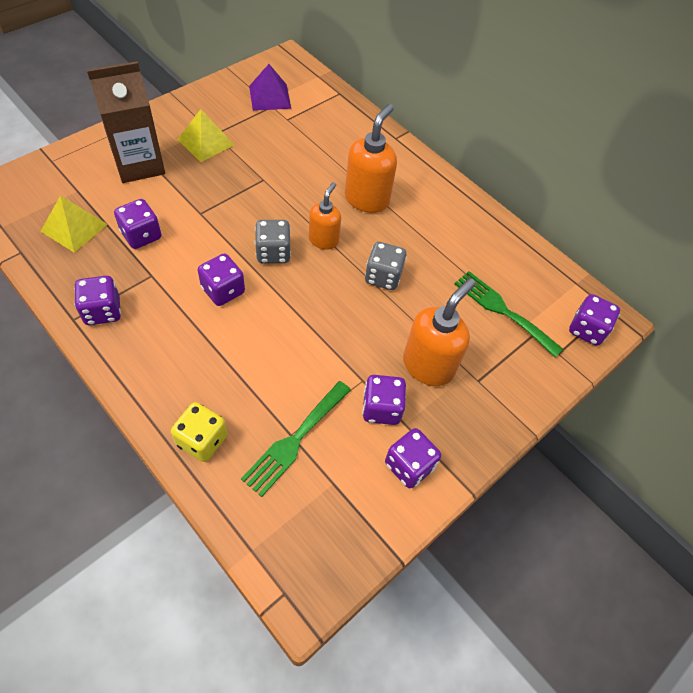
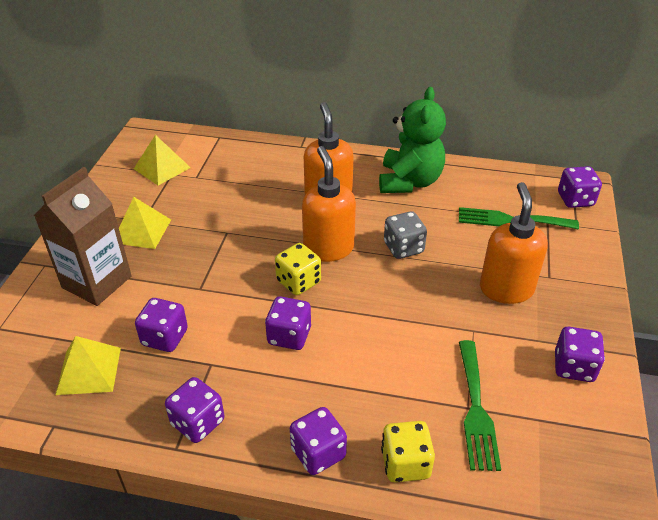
camera: 30 degrees left, 15 degrees down
purple pyramid [249,64,291,111] -> yellow pyramid [134,135,191,186]
grey dice [255,220,291,263] -> yellow dice [275,243,321,295]
orange soap dispenser [309,182,341,250] -> orange soap dispenser [302,146,356,262], size x1.59
purple dice [362,375,406,425] -> purple dice moved to [290,407,347,475]
none -> green teddy bear [379,87,446,193]

